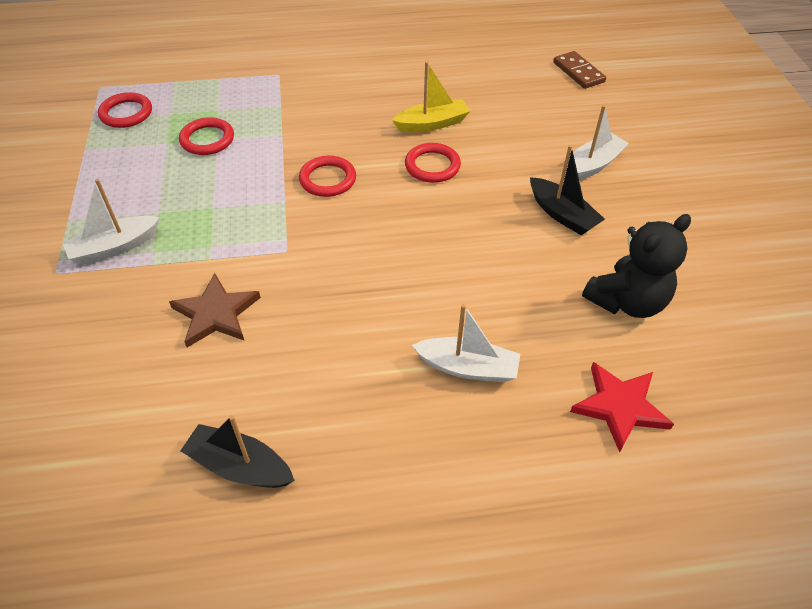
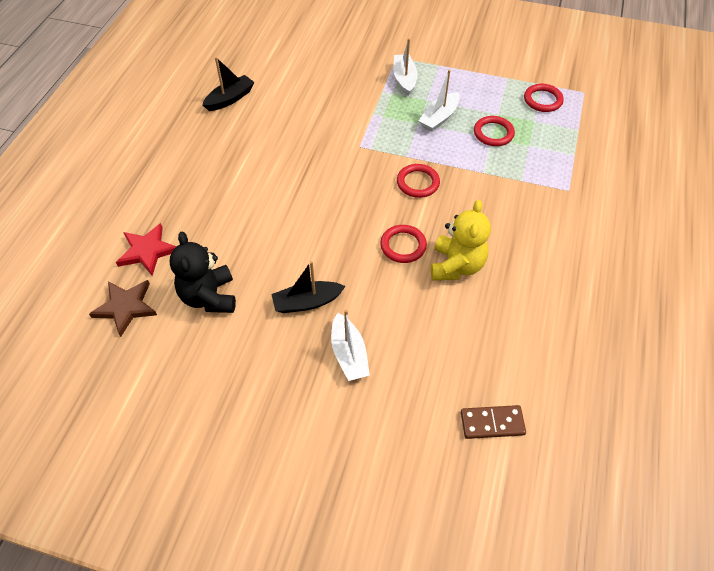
camera: 115 degrees right, 5 degrees up
brown star [169,273,261,347] -> brown star moved to [89,280,157,337]
yellow boat [392,62,470,132] -> yellow teddy bear [431,200,491,280]
white boat [412,304,520,382] -> white boat moved to [419,70,460,132]

